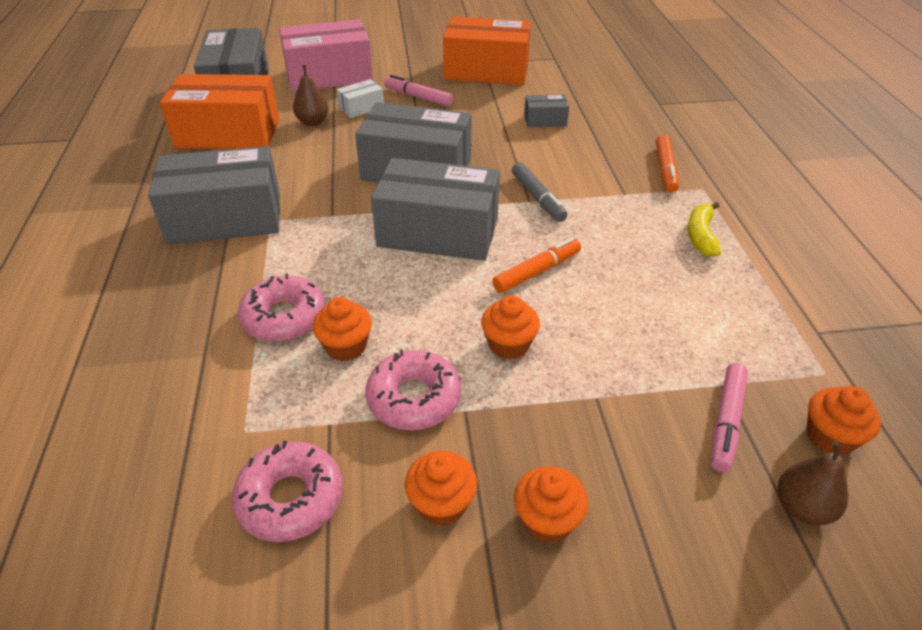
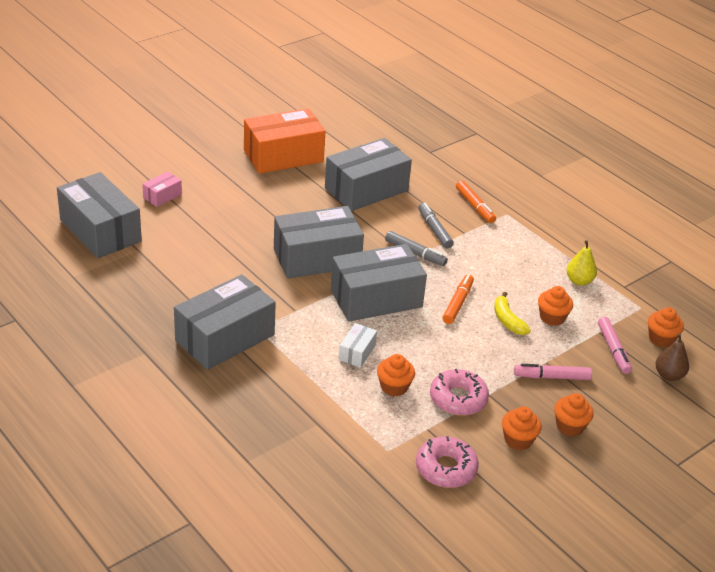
camera: 35 degrees left, 5 degrees down
orange box [160,74,279,149] -> none
pink donut [238,274,325,341] -> none
pink box [279,19,373,92] -> pink box [142,171,182,207], size x0.45
brown pear [293,65,329,126] -> none
white box [336,79,384,118] -> white box moved to [339,323,377,368]
pink marker [384,75,453,106] -> pink marker moved to [514,364,592,380]
orange cupcake [481,295,540,360] -> orange cupcake moved to [538,286,573,326]
grey box [524,94,569,127] -> grey box [325,138,412,211], size x2.24
yellow banana [687,202,721,257] -> yellow banana moved to [494,292,531,335]
none -> grey marker [418,203,454,249]
none -> yellow pear [566,240,597,286]

